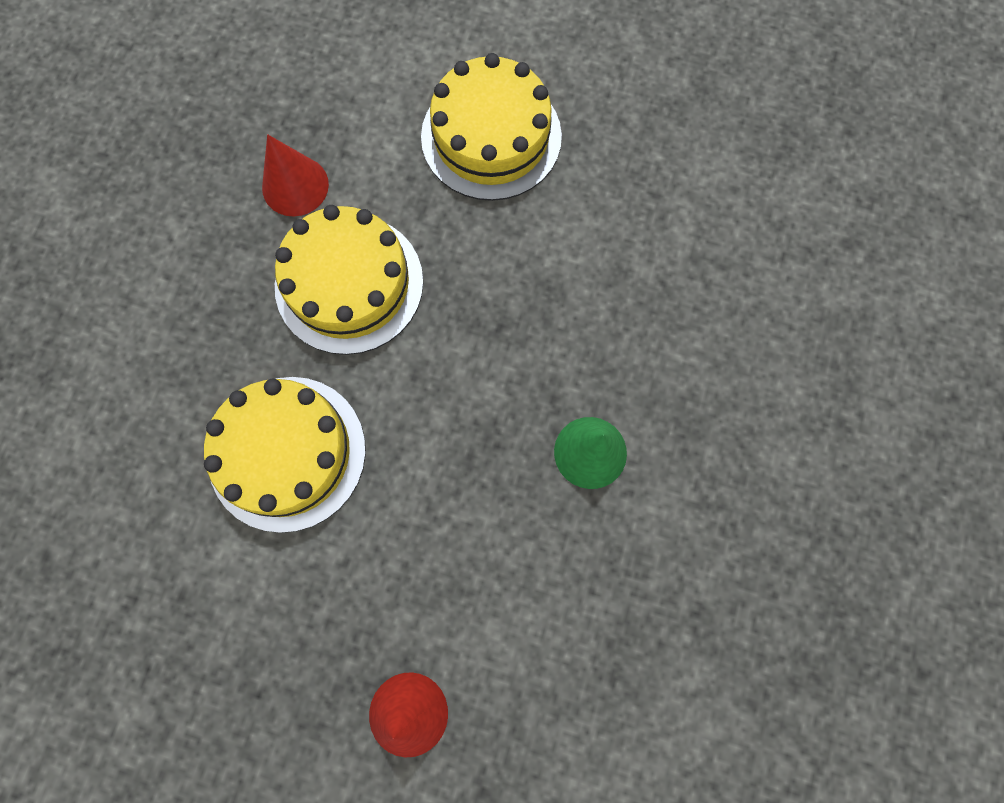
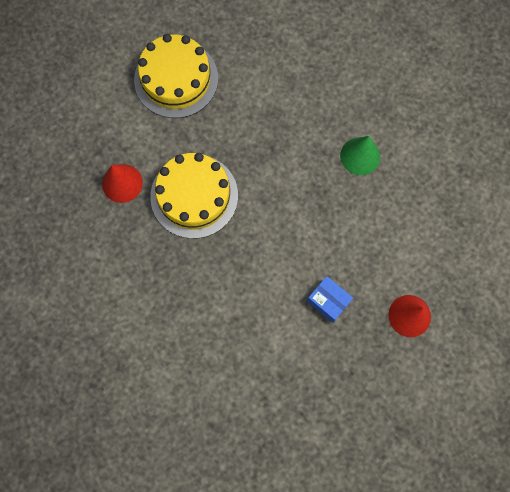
camera: 50 degrees left, 0 degrees up
yellow cake [204,377,366,533] -> none
none -> blue box [307,276,353,322]

